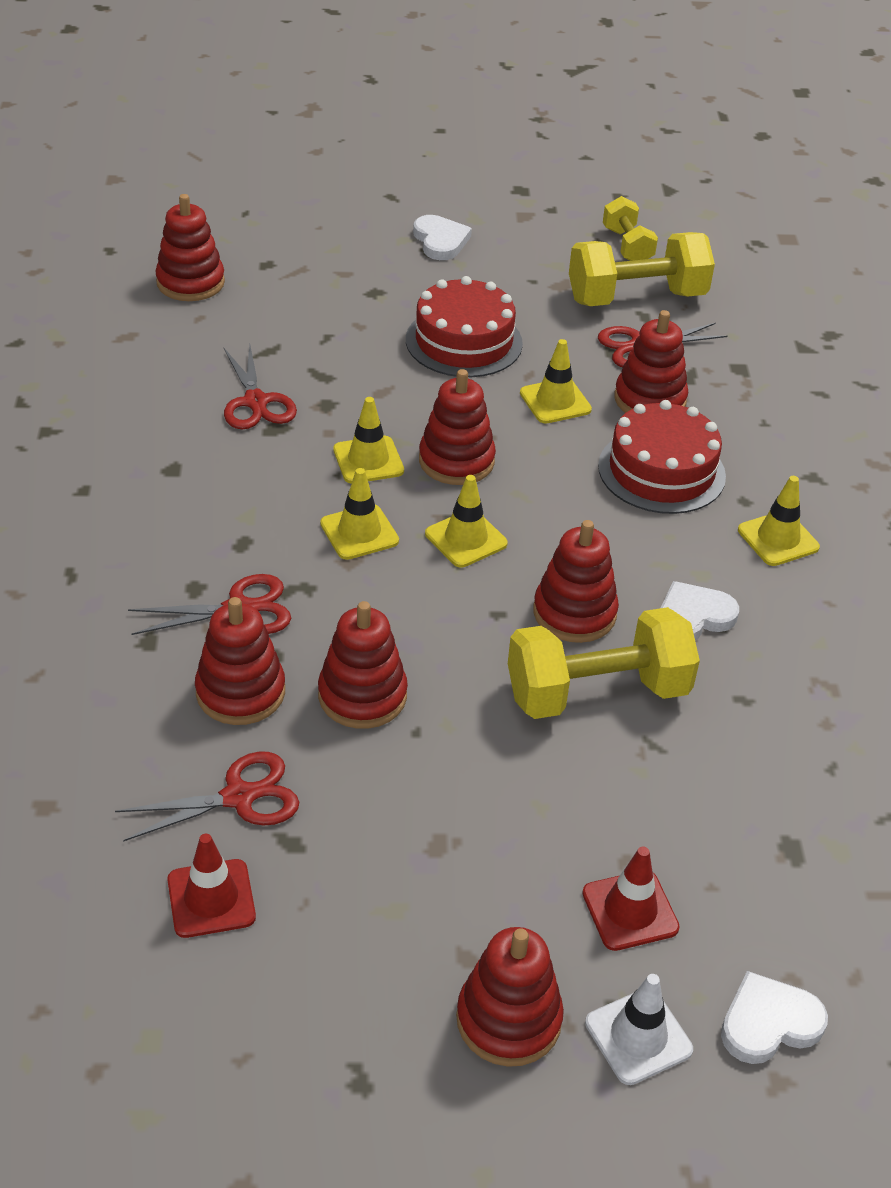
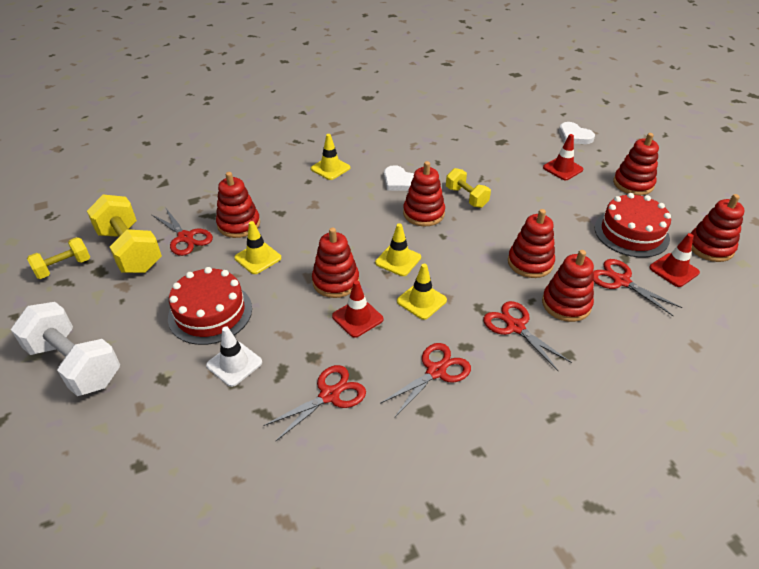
camera: 110 degrees left, 0 degrees up
red stacking toy [155,194,225,301] -> red stacking toy moved to [691,194,745,262]
yellow traffic cone [333,397,404,484] -> red traffic cone [332,280,383,338]
white heart [413,215,472,260] -> white dumbbell [11,302,120,396]
yellow dumbbell [508,607,700,719] -> yellow dumbbell [446,168,491,208], size x0.57
white traffic cone [585,974,693,1085] -> white traffic cone moved to [206,326,262,387]
red cake [598,400,726,514] -> red cake moved to [594,193,671,257]
none -> red scissors [380,343,471,417]

